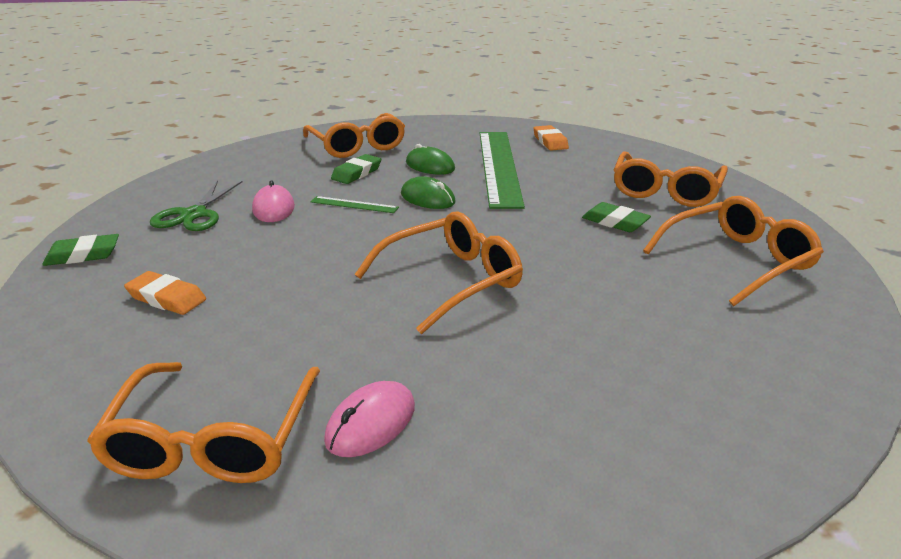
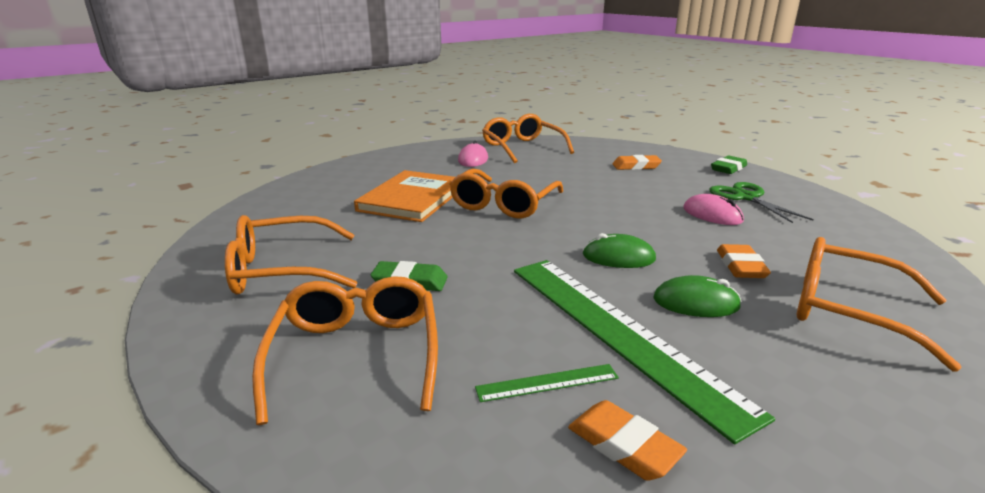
camera: 150 degrees right, 5 degrees down
green ruler [310,196,399,213] -> green ruler moved to [475,364,619,402]
green eraser [331,154,381,184] -> orange eraser [717,244,771,278]
orange glasses [643,196,824,306] -> orange glasses turned 45 degrees clockwise [225,215,357,295]
none -> orange book [354,170,455,222]

